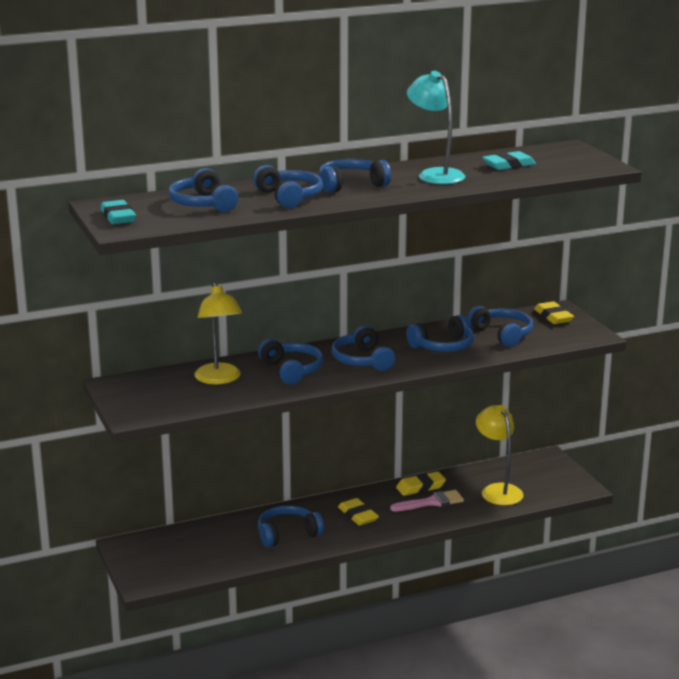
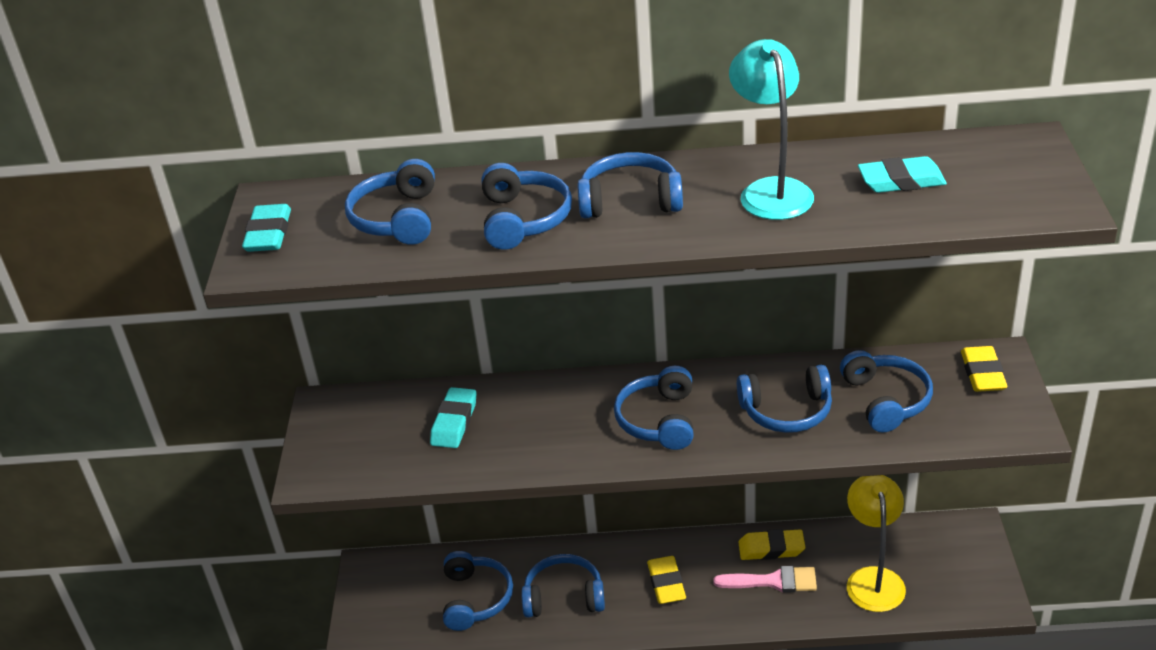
camera: 25 degrees right, 15 degrees up
yellow lamp [195,282,242,384] -> turquoise eraser [430,387,476,448]
blue headphones [258,339,323,385] -> blue headphones moved to [443,551,513,631]

